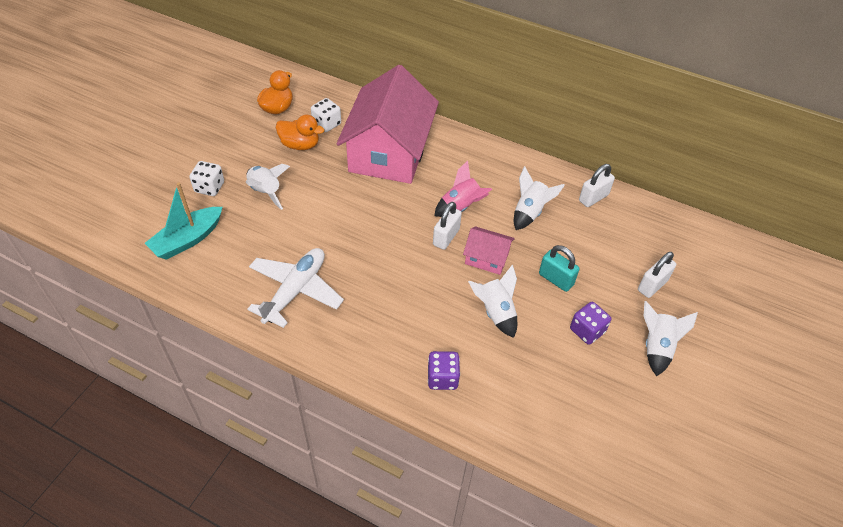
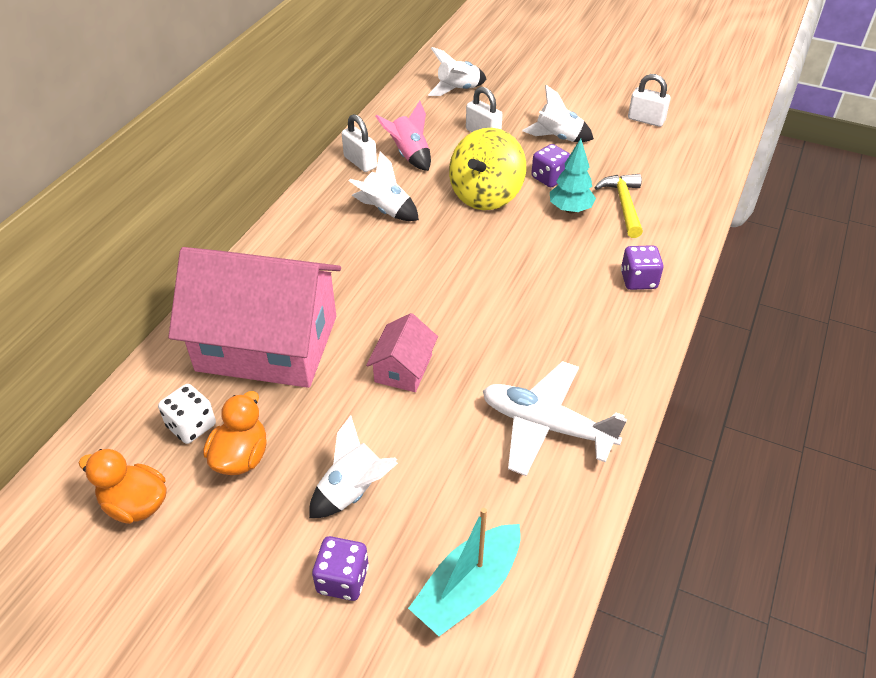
camera: 90 degrees left, 5 degrees down
turquoise boat [145,183,222,260] -> turquoise boat turned 90 degrees clockwise [408,508,521,636]
white dice [189,161,224,196] -> purple dice [312,536,369,601]
white padlock [433,202,462,250] -> white padlock moved to [628,74,671,127]
pink rocket [434,160,492,217] -> pink rocket moved to [375,101,431,171]
pink house [463,226,515,275] -> pink house moved to [366,313,438,392]
white rocket [468,264,517,338] -> white rocket moved to [428,47,486,96]
turquoise padlock [539,245,580,292] -> yellow spinning top [449,128,526,210]
none -> turquoise tree [550,139,596,213]
none -> yellow hammer [594,174,643,238]

